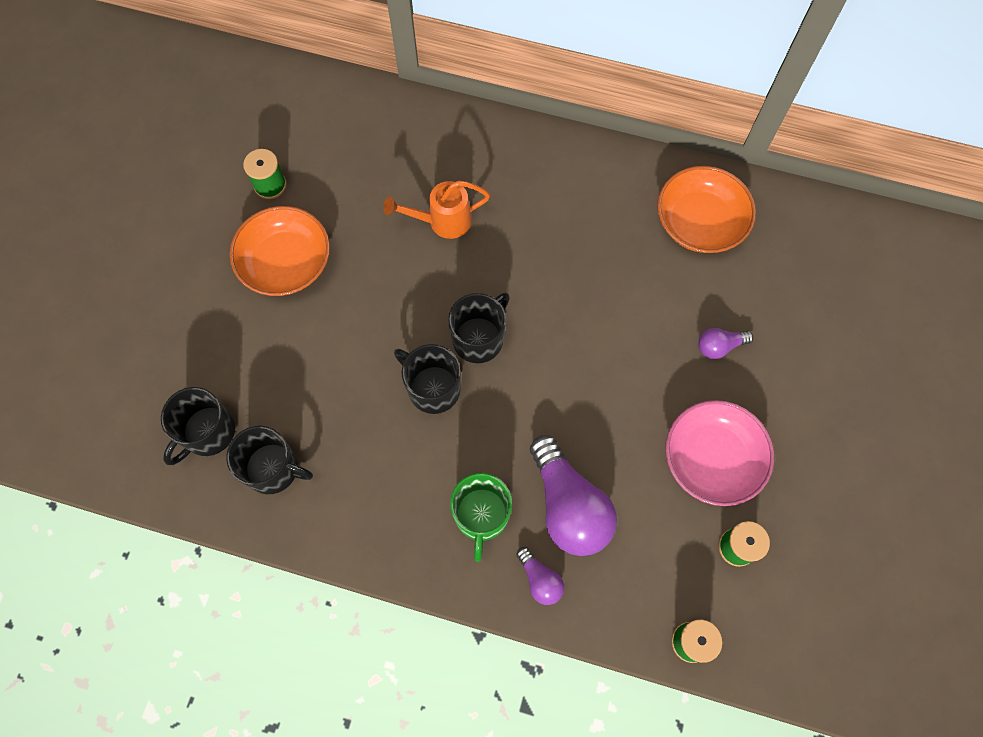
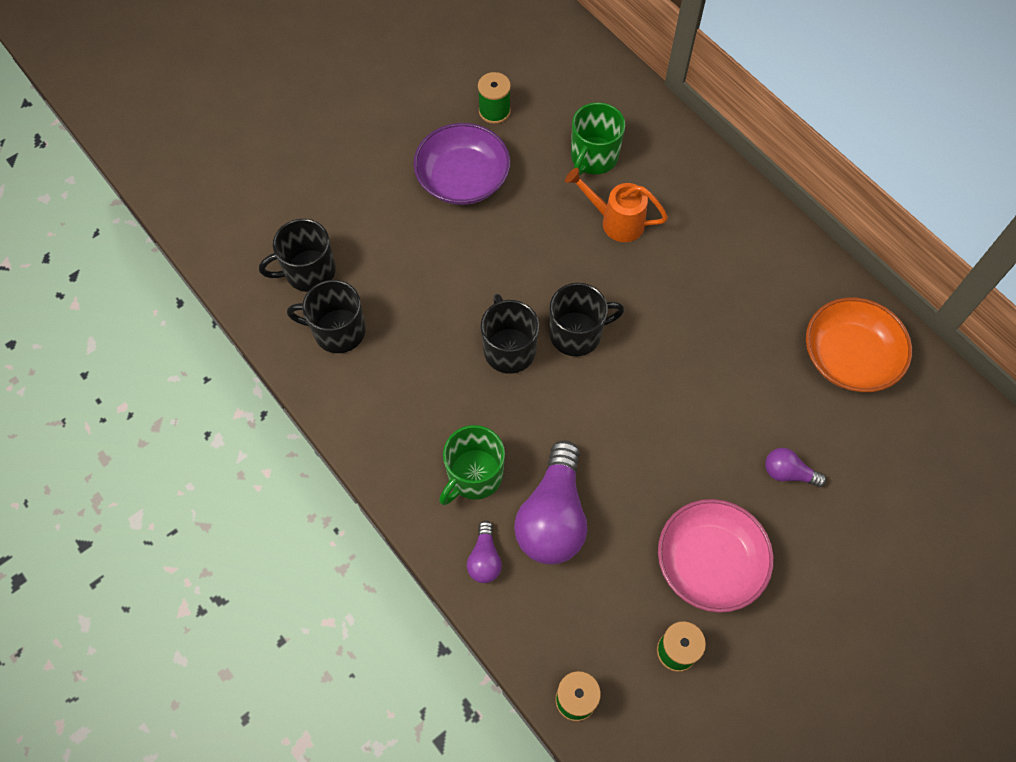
camera: 35 degrees right, 5 degrees down
black mug [226,426,313,494] -> black mug turned 135 degrees clockwise [287,280,366,353]
orange bowl [229,206,330,296] -> purple bowl [413,123,510,205]
none -> green mug [571,102,625,176]

